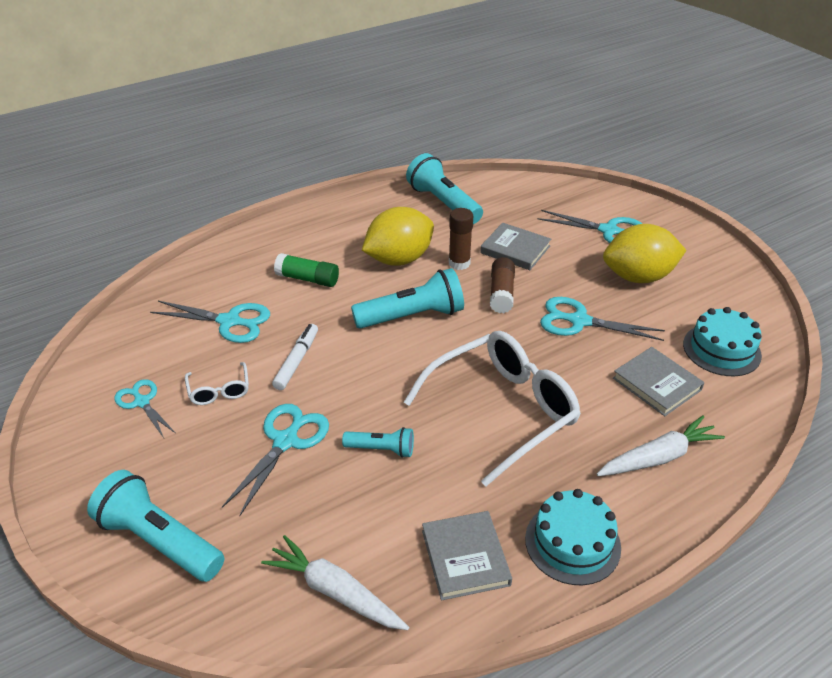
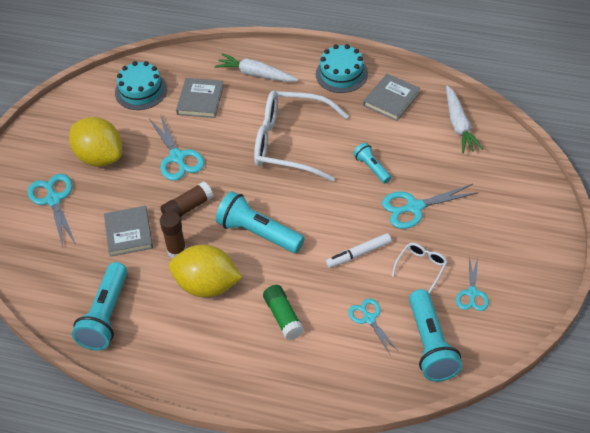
camera: 130 degrees left, 10 degrees up
turquoise flashlight [87,470,224,582] -> turquoise flashlight moved to [409,289,462,382]
turquoise scissors [150,301,270,343] -> turquoise scissors [348,298,399,354], size x0.66

